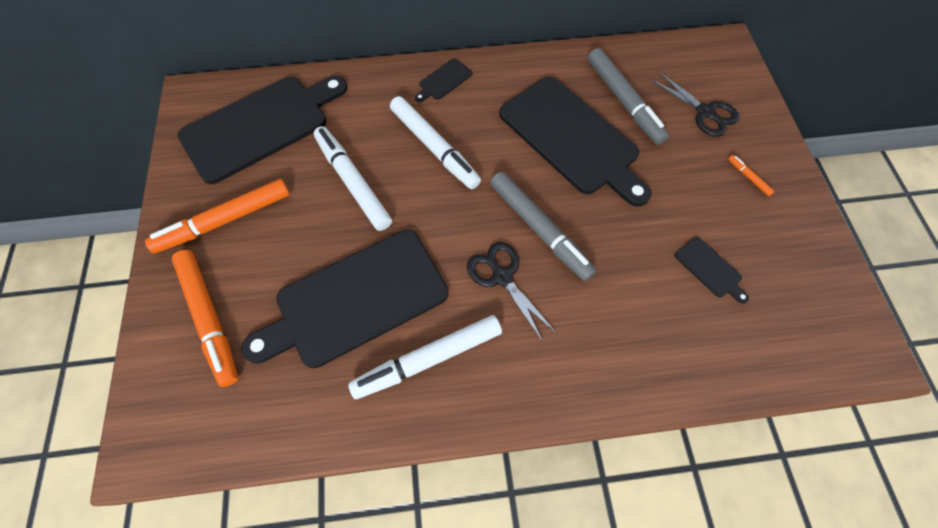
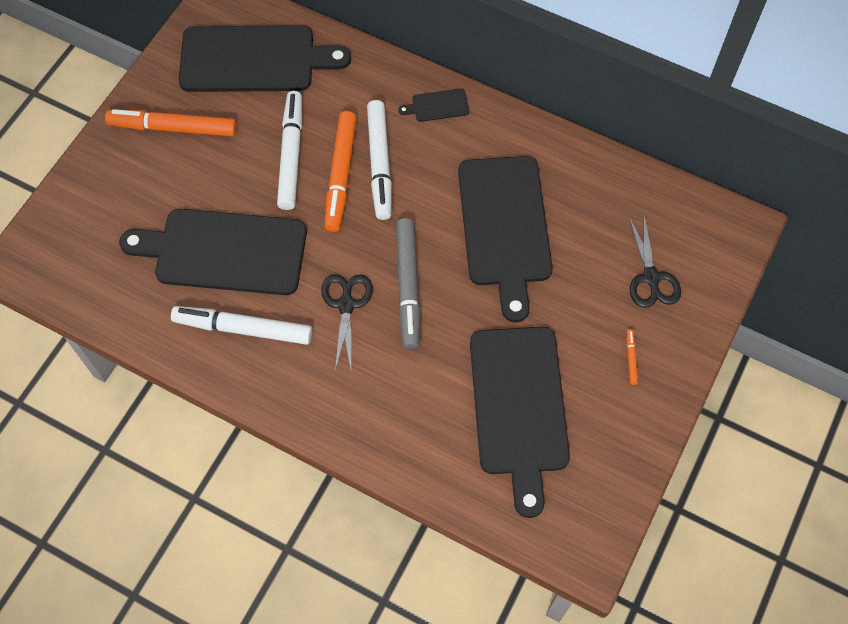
camera: 35 degrees right, 0 degrees up
orange marker [172,250,238,387] -> orange marker moved to [325,111,357,232]
grey marker [588,48,669,145] -> none
black cutting board [675,237,749,304] -> black cutting board [470,327,570,518], size x2.48

